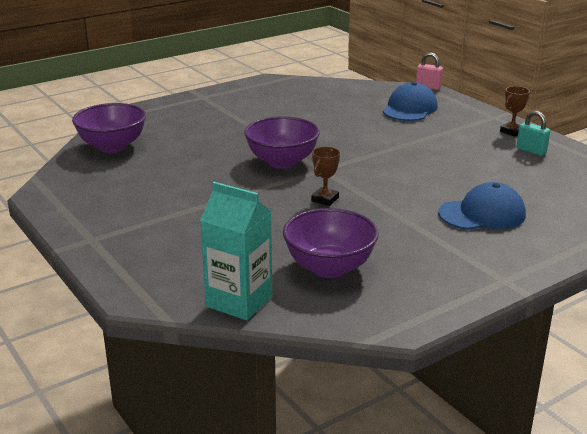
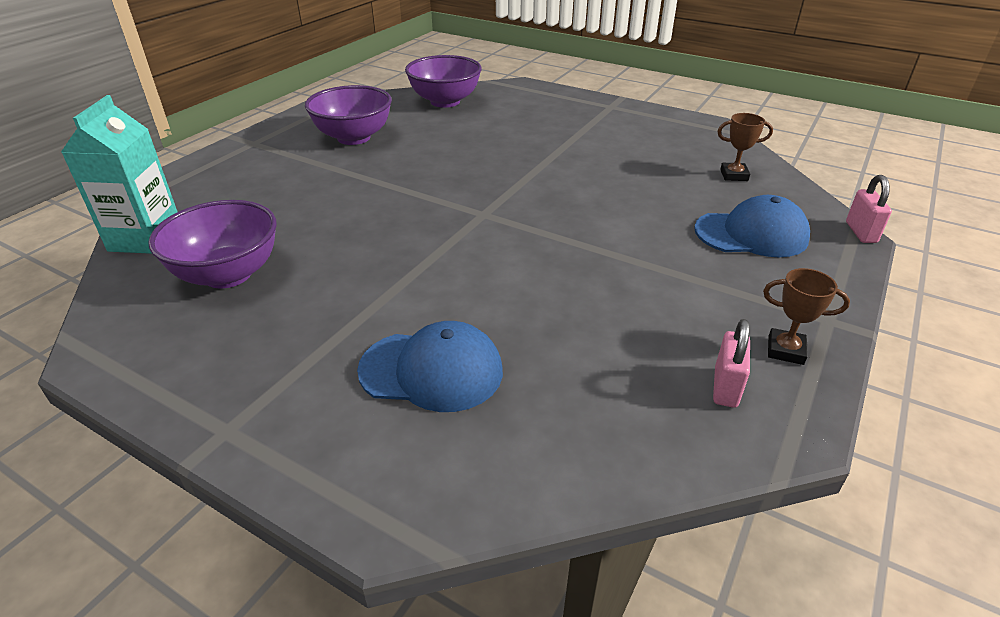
camera: 65 degrees right, 10 degrees up
purple bowl [244,116,320,169] -> purple bowl moved to [305,85,392,145]
brown trophy [311,147,340,206] -> brown trophy moved to [717,113,773,181]
blue cap [438,182,526,230] -> blue cap turned 45 degrees counterclockwise [357,321,503,412]
turquoise padlock [517,111,550,156] -> pink padlock [713,319,750,408]

